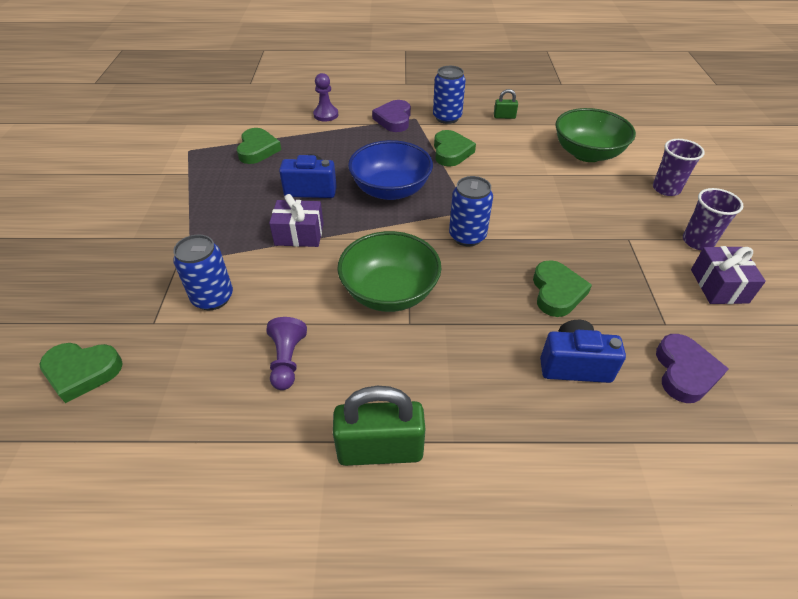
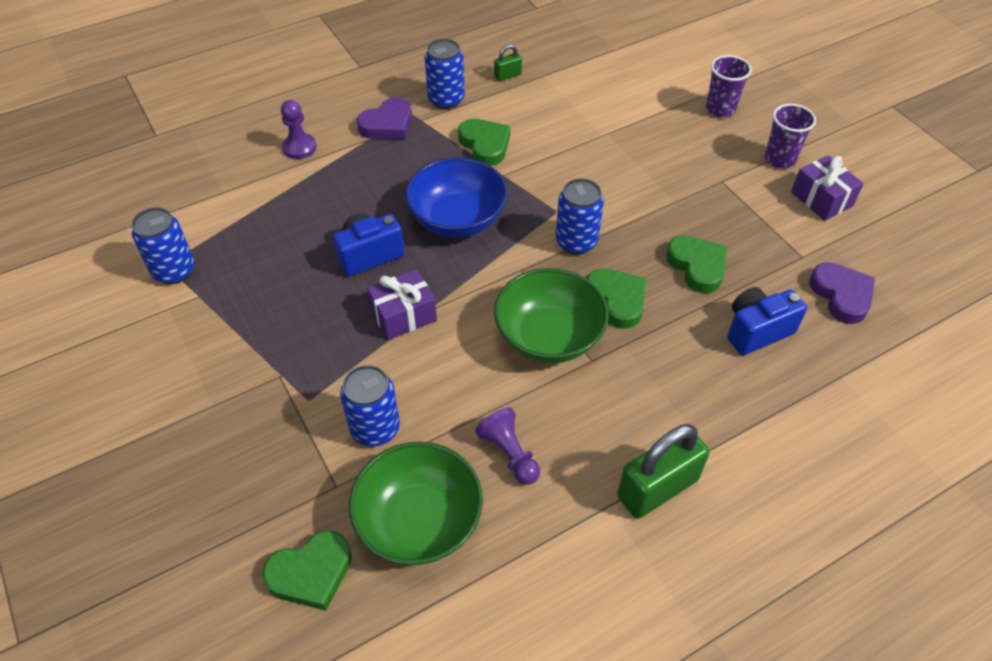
camera: 30 degrees left, 5 degrees up
green heart [237,128,281,164] -> green heart moved to [587,268,647,329]
purple heart [372,100,411,132] -> purple heart turned 105 degrees counterclockwise [357,97,412,139]
green bowl [555,108,636,162] -> green bowl moved to [349,442,483,565]
none -> blue can [131,207,195,284]

